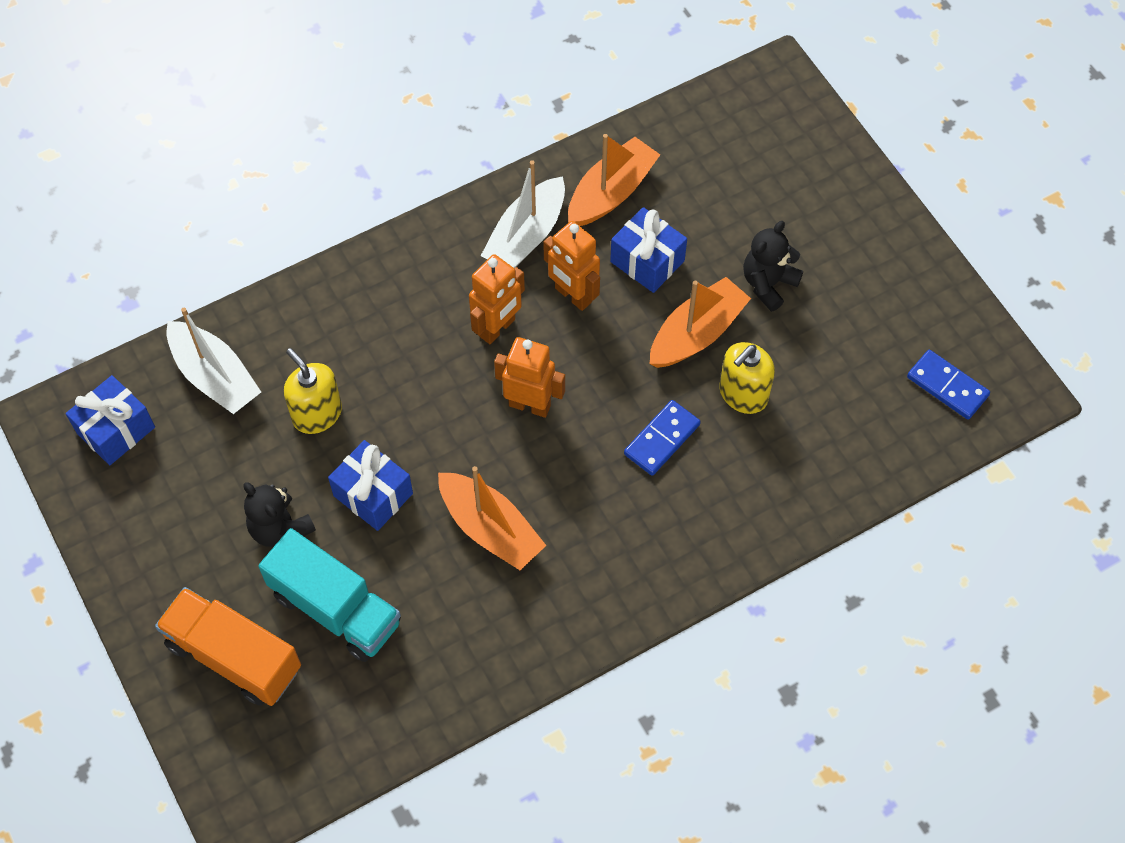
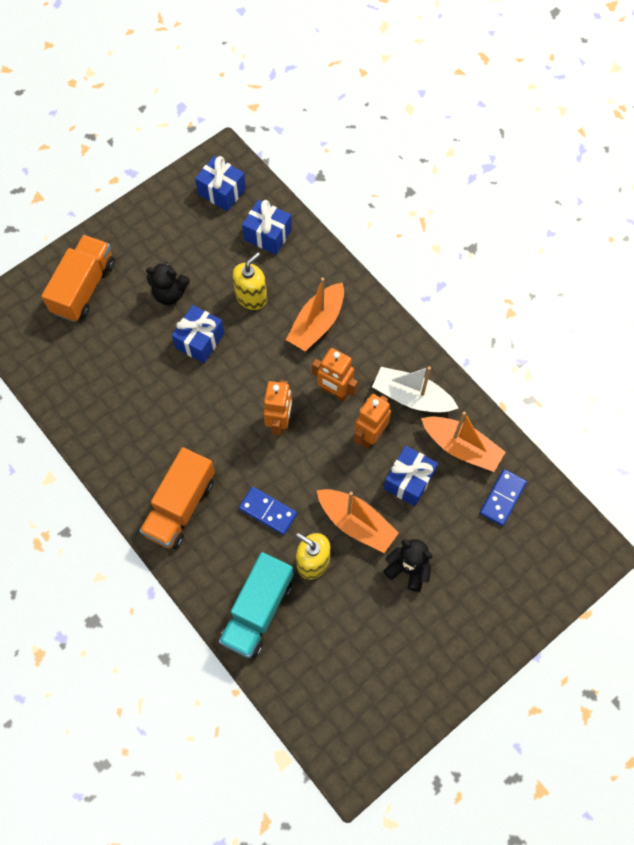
camera: 80 degrees right, 5 degrees up
white boat [167,308,261,414] -> blue gift [242,200,292,255]
black teddy bear [243,482,316,547] -> black teddy bear turned 120 degrees counterclockwise [146,261,190,305]
turquoise truck [258,528,401,662] -> turquoise truck moved to [219,552,294,658]
orange boat [438,466,546,571] -> orange boat moved to [286,277,344,352]
blue domino [907,350,990,420] -> blue domino moved to [480,469,527,526]
none -> orange truck [139,447,215,549]

